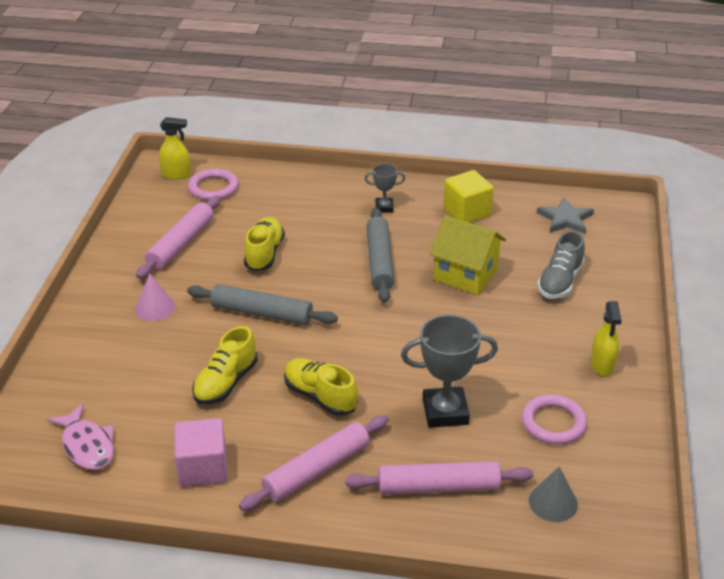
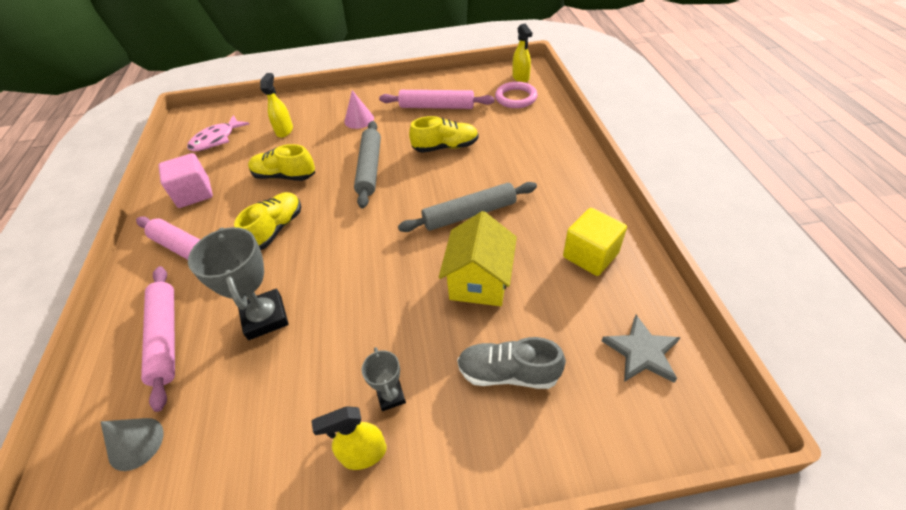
camera: 75 degrees right, 10 degrees up
grey trophy [365,164,405,213] -> grey trophy moved to [362,347,406,411]
pink ring [522,395,587,445] -> none
none -> yellow spray bottle [260,73,293,138]

